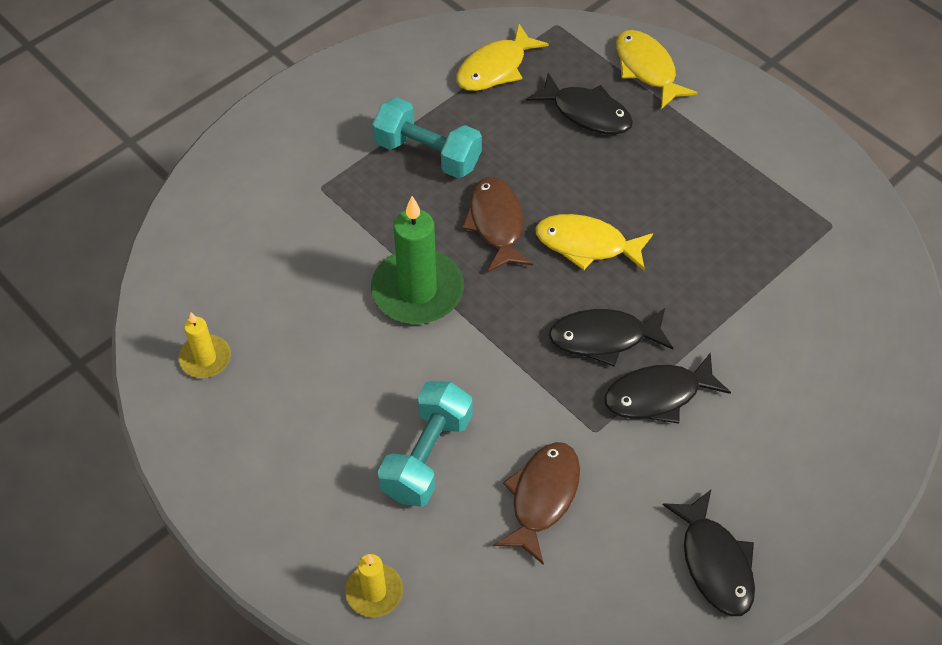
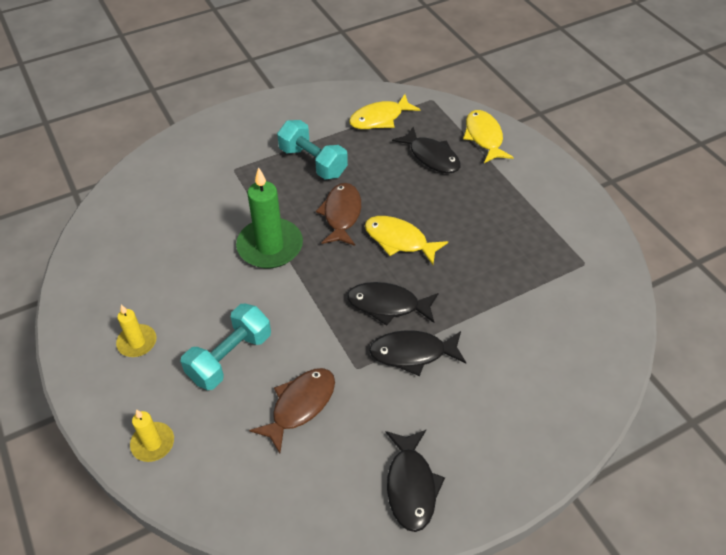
camera: 15 degrees right, 5 degrees down
yellow candle [179,312,231,378] -> yellow candle moved to [116,305,157,357]

